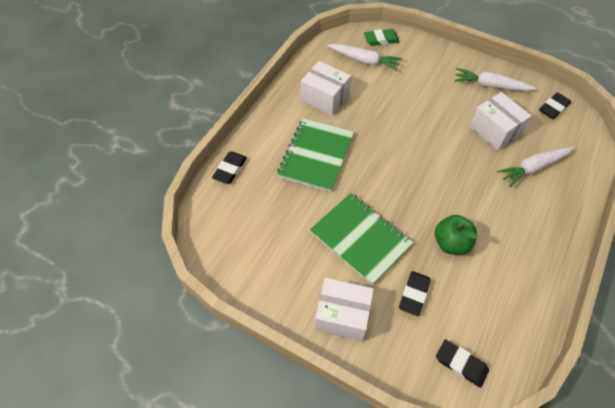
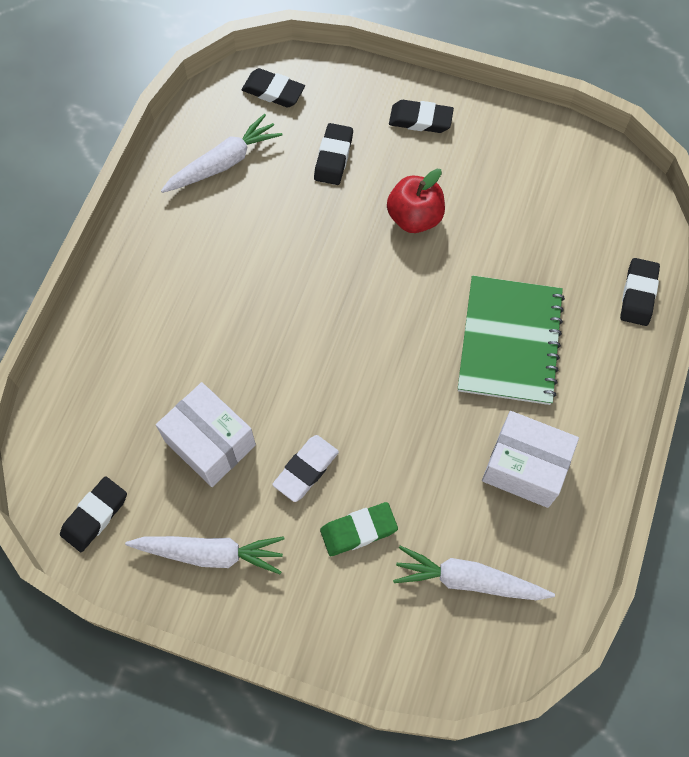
camera: 170 degrees right, 10 degrees up
green notebook [310,193,413,285] -> red apple [387,169,445,233]
white box [315,278,374,341] -> black eraser [389,100,454,133]
green eraser [364,29,400,46] -> green eraser moved to [320,502,398,556]
green apple [435,215,478,255] -> none
white carrot [497,147,574,187] -> white carrot moved to [161,113,282,193]
none -> white eraser [272,435,339,502]

